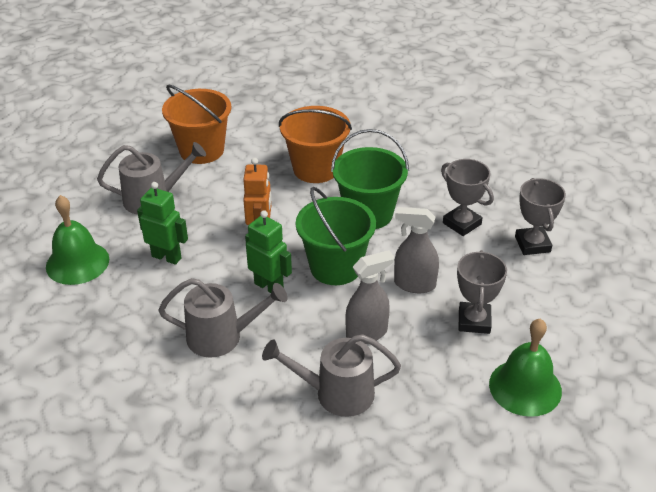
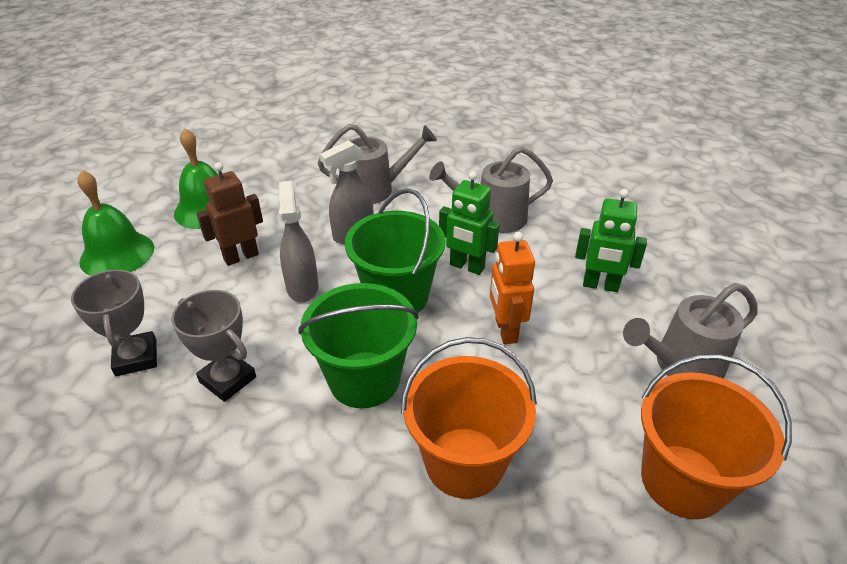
camera: 170 degrees right, 0 degrees up
green bell [46,195,109,285] -> green bell moved to [78,170,154,276]
grey spray bottle [394,207,439,293] -> grey spray bottle turned 105 degrees counterclockwise [279,181,318,302]
grey trophy [457,250,507,334] -> brown robot [197,162,263,266]

